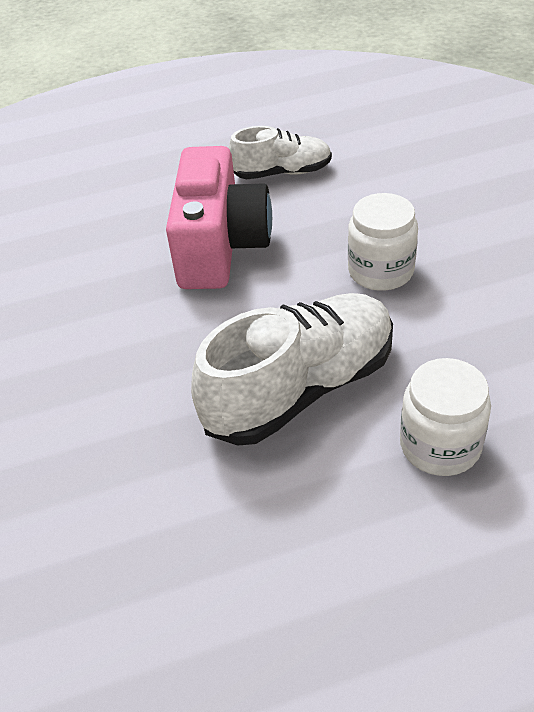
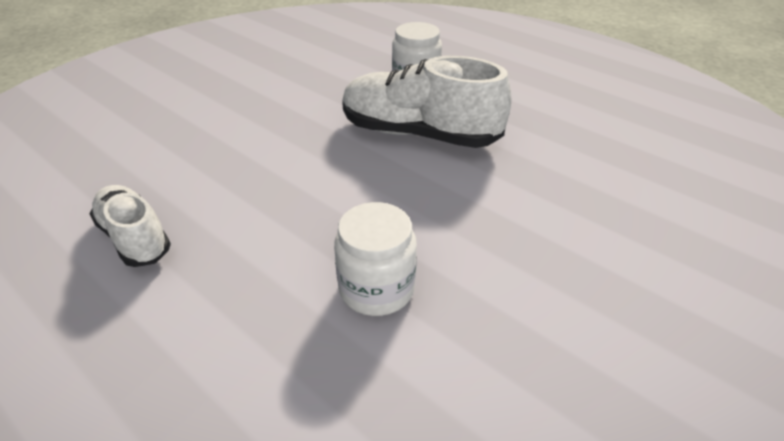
camera: 125 degrees left, 5 degrees down
pink camera [166,146,272,289] -> none
white jar [348,193,418,291] -> white jar moved to [334,202,417,316]

